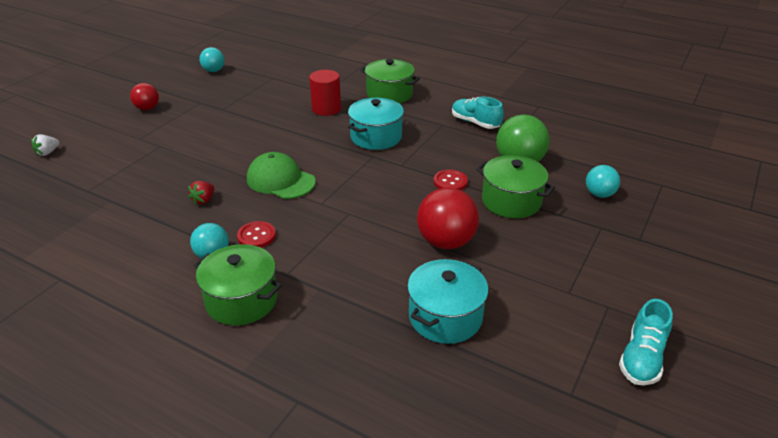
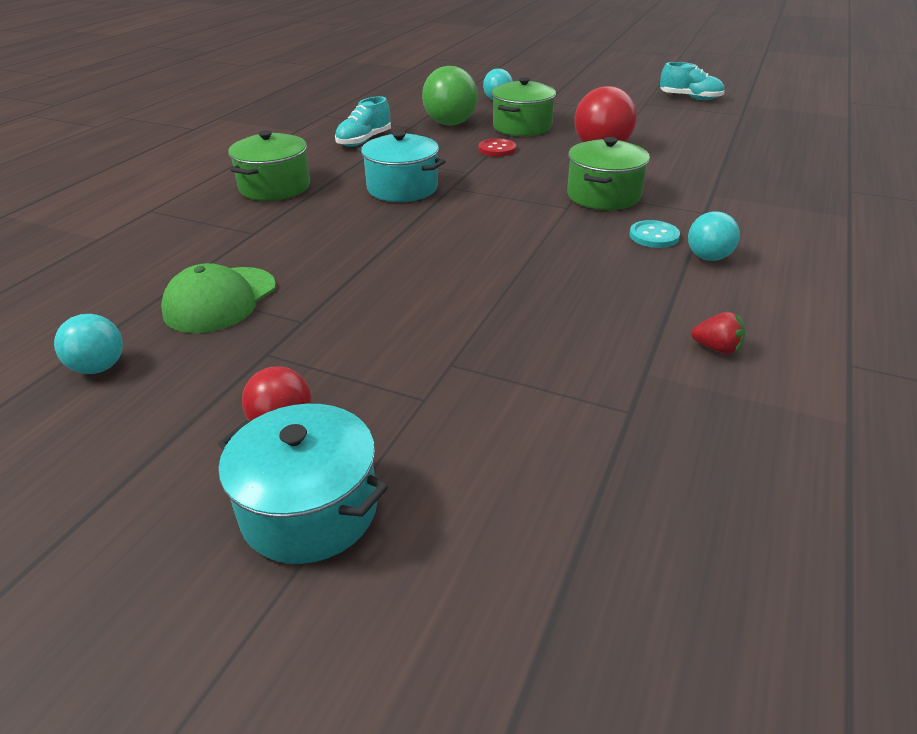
camera: 95 degrees left, 0 degrees up
white strawberry [31,134,59,156] -> none
red strawberry [188,181,214,205] -> red strawberry moved to [691,312,745,354]
green pot [194,244,282,325] -> green pot moved to [567,137,650,210]
red button [237,221,276,248] -> turquoise button [629,220,680,248]
green cap [247,152,315,199] -> green cap moved to [161,263,276,333]
red cylinder [309,70,341,116] -> none
turquoise pot [407,259,489,344] -> turquoise pot moved to [218,404,388,564]

